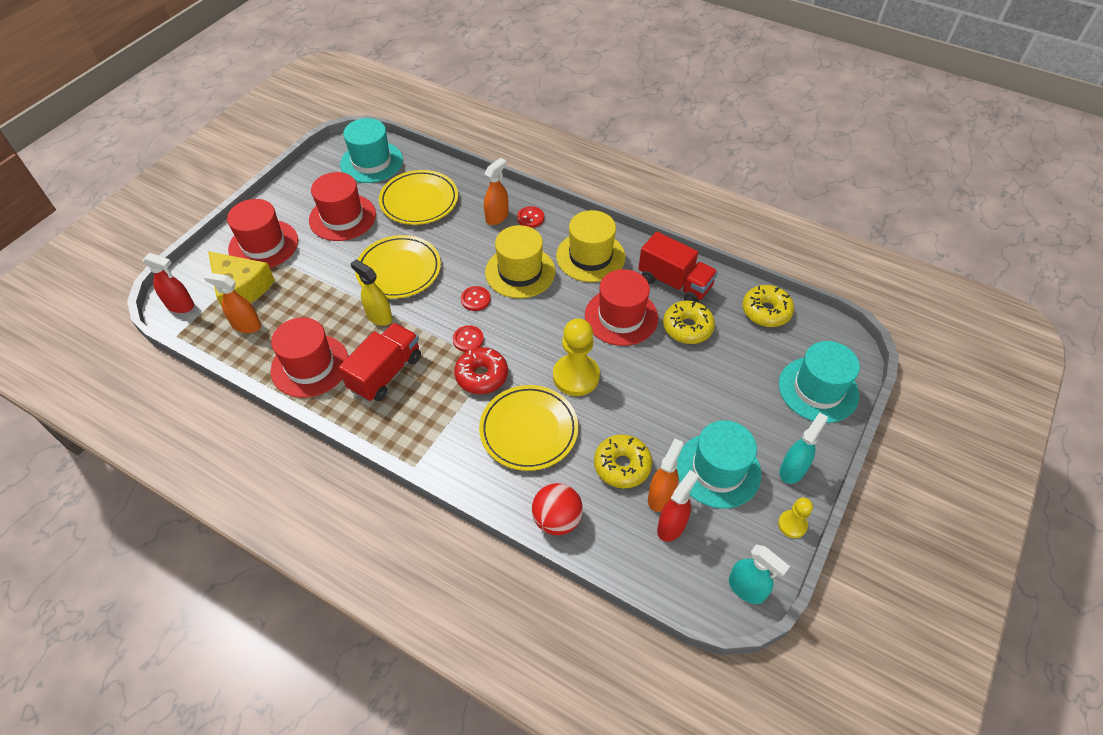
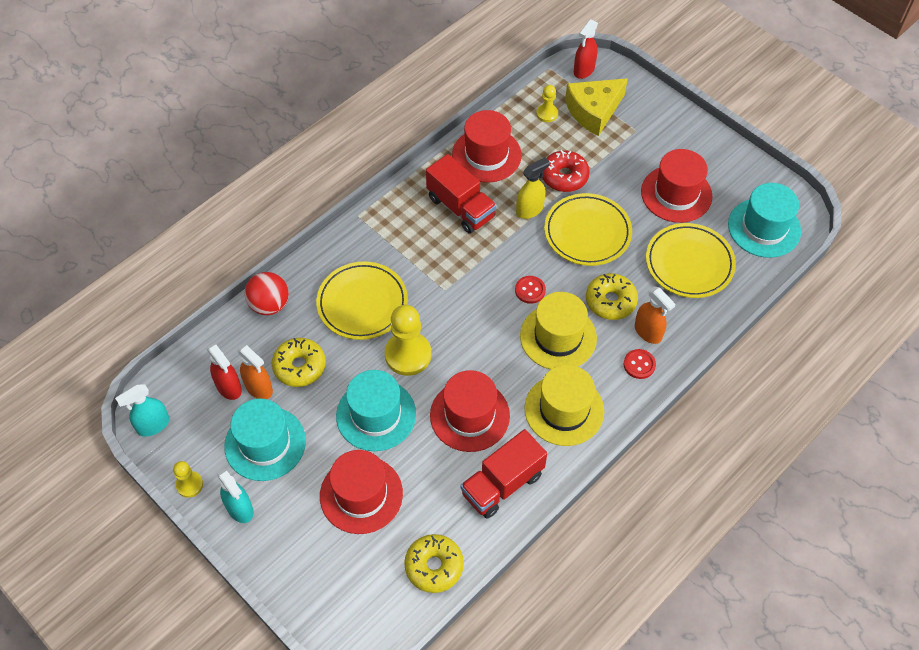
camera: 105 degrees right, 5 degrees up
orange spray bottle [204,273,261,333] -> yellow pawn [536,85,558,122]
red hat [227,199,298,268] -> red hat moved to [320,450,403,534]
red button [453,325,484,352] -> none
red donut [454,347,508,394] -> red donut moved to [543,150,590,192]
yellow donut [663,301,715,344] -> yellow donut moved to [586,273,638,320]
turquoise hat [779,341,860,423] -> turquoise hat moved to [336,370,416,451]

